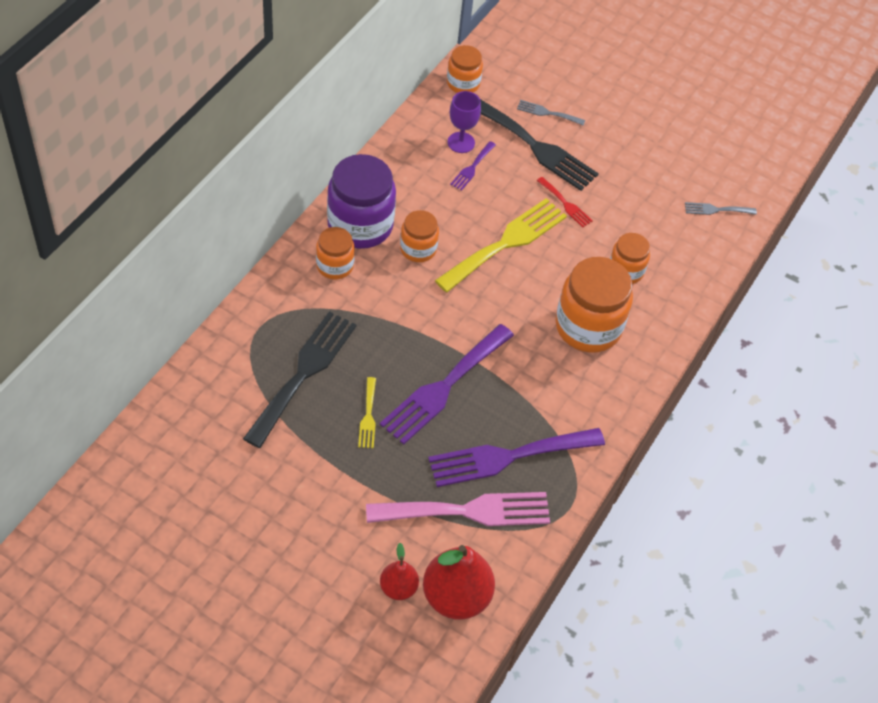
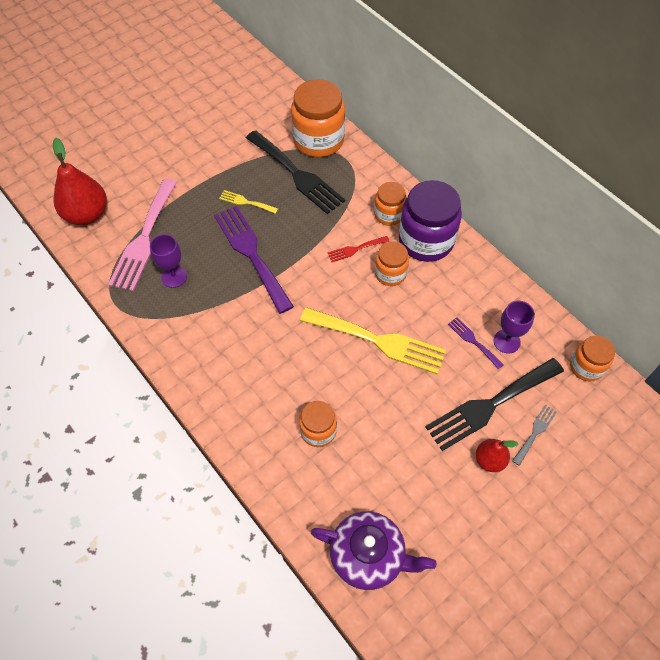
camera: 115 degrees right, 5 degrees up
red pear [380,543,419,600] -> red pear moved to [476,439,518,472]
purple fork [428,428,605,487] -> purple goblet [150,234,187,288]
yellow fork [435,198,567,292] -> yellow fork turned 45 degrees counterclockwise [300,307,446,375]
red fork [537,177,593,228] -> red fork moved to [328,236,389,262]
orange jar [556,257,633,353] -> orange jar moved to [291,79,345,157]
grey fork [685,202,757,215] -> purple teapot [311,511,437,590]

